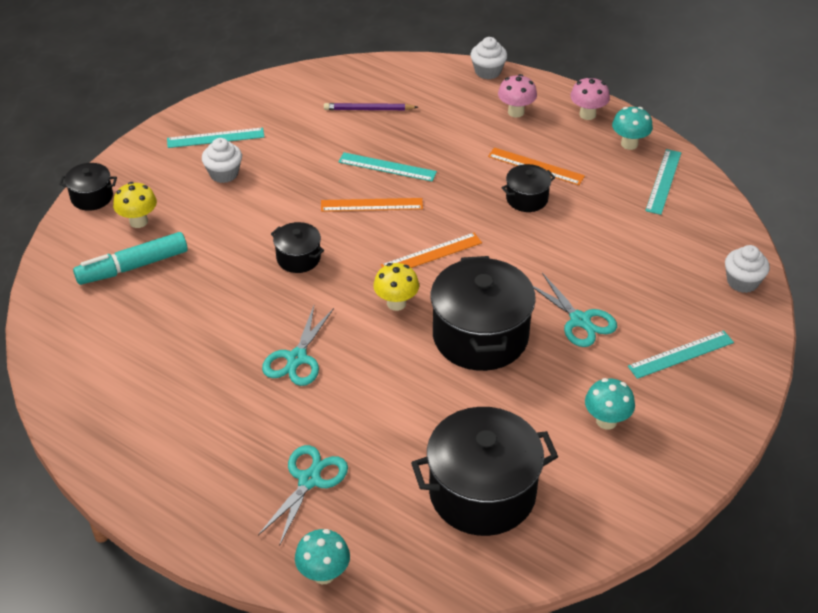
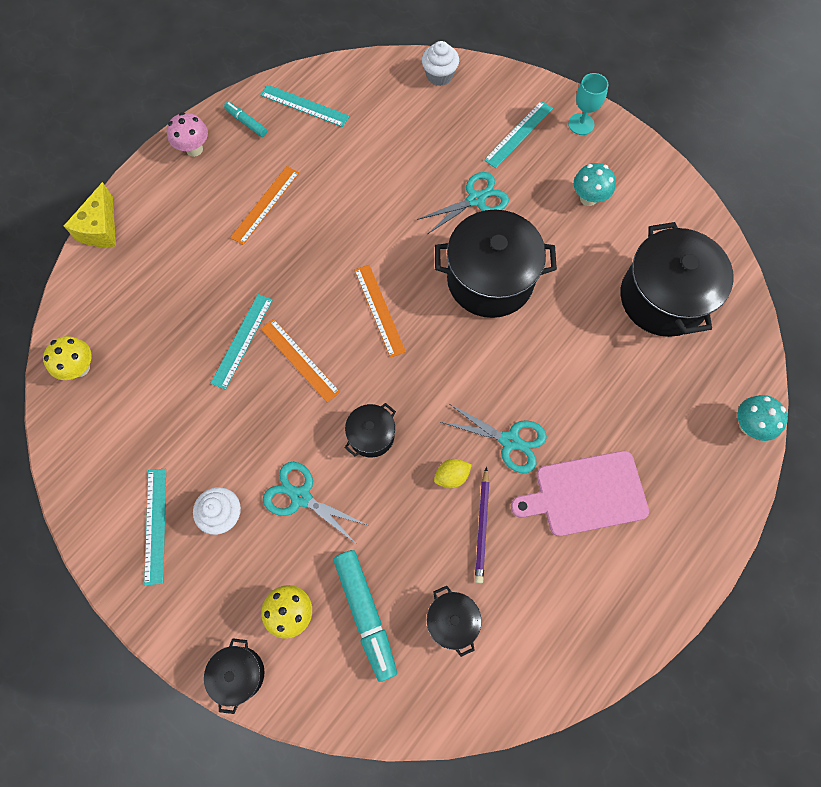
camera: 85 degrees left, 25 degrees up
turquoise scissors [258,445,348,544] -> turquoise scissors moved to [263,462,367,542]
orange ruler [321,198,423,212] -> orange ruler turned 45 degrees counterclockwise [261,319,340,403]
purple pencil [324,103,418,110] -> purple pencil moved to [475,467,489,583]
yellow mushroom [373,263,419,311] -> yellow mushroom moved to [43,336,92,380]
white cupcake [470,37,507,79] -> yellow cheese [64,182,116,247]
pink mushroom [498,74,537,118] -> none
black pot [501,164,555,212] -> black pot moved to [427,586,482,657]
turquoise mushroom [612,107,653,150] -> turquoise marker [224,102,267,137]
turquoise ruler [628,330,734,379] -> turquoise ruler turned 60 degrees clockwise [484,101,553,168]
none -> yellow lemon [434,459,472,488]
none -> pink cutting board [511,451,649,536]
none -> turquoise goblet [568,73,608,135]

